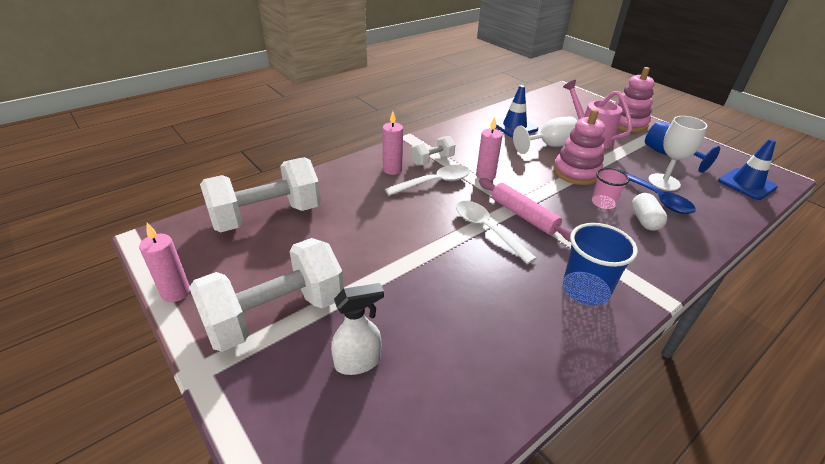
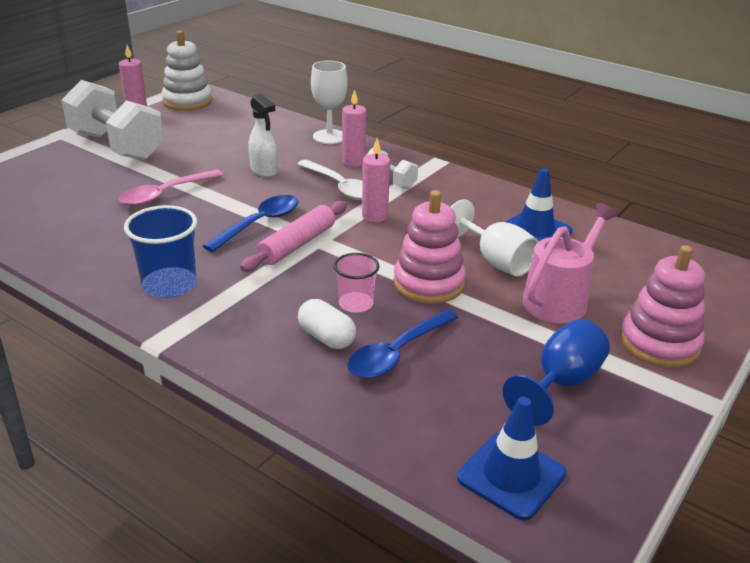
camera: 75 degrees right, 5 degrees down
white dumbbell [200,157,321,232] -> none
white spray bottle [331,283,384,375] -> white spray bottle moved to [248,94,278,177]
white spoon [456,201,537,264] -> blue spoon [203,195,299,252]
white capsule [632,193,667,231] -> white capsule turned 60 degrees clockwise [298,299,356,349]
white goblet [648,116,707,191] -> white goblet moved to [311,61,348,144]
none -> pink spoon [119,169,224,206]
none -> white stacking toy [162,30,212,111]

